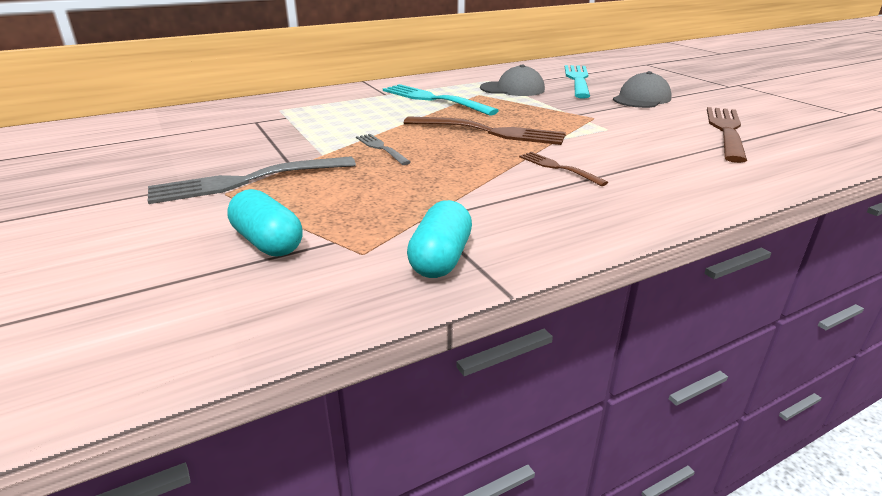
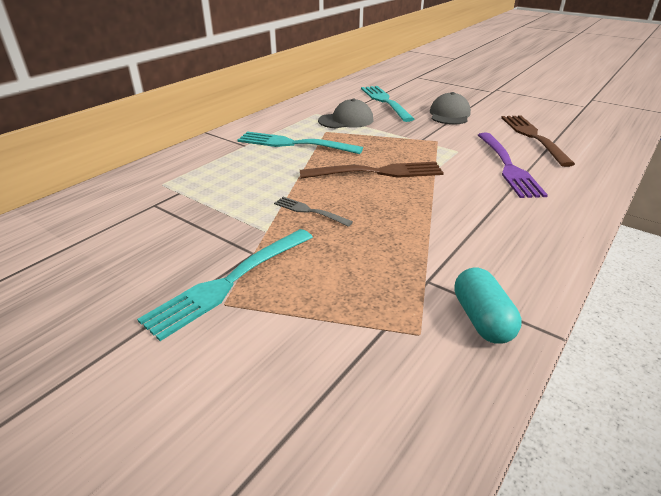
camera: 25 degrees left, 5 degrees up
grey fork [148,156,356,204] -> turquoise fork [137,229,313,341]
turquoise capsule [227,189,303,257] -> none
brown fork [519,152,608,186] -> none
none -> purple fork [478,133,548,198]

